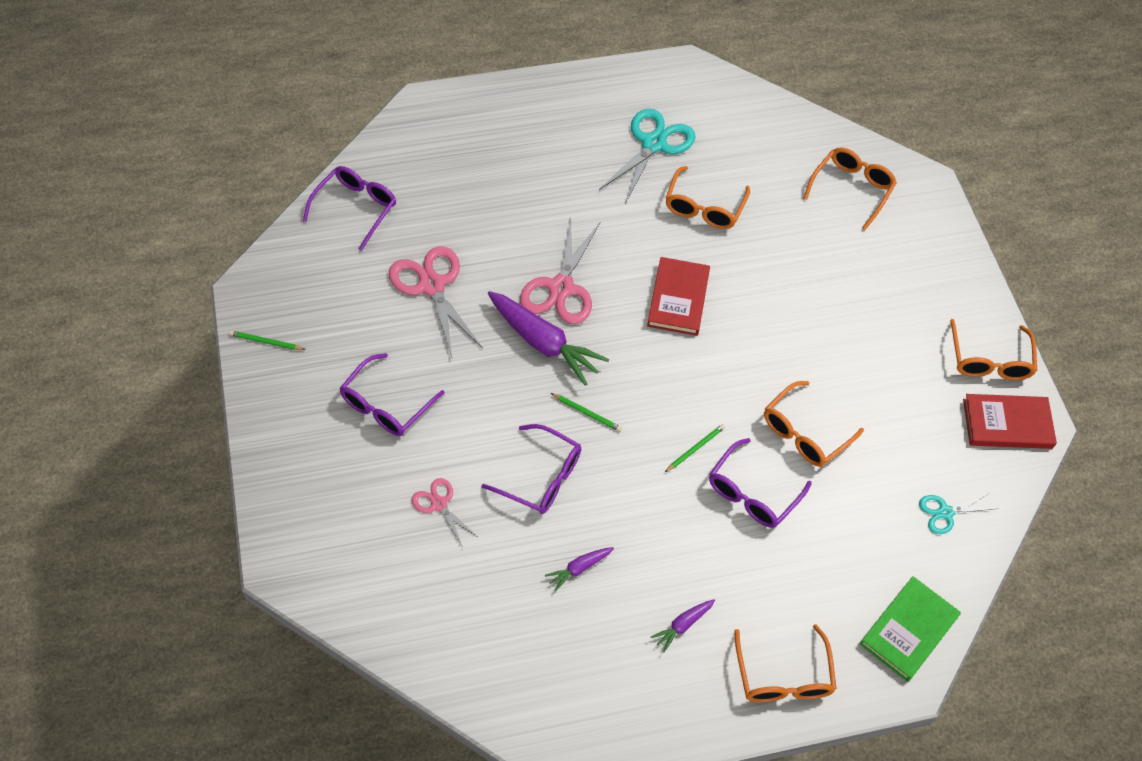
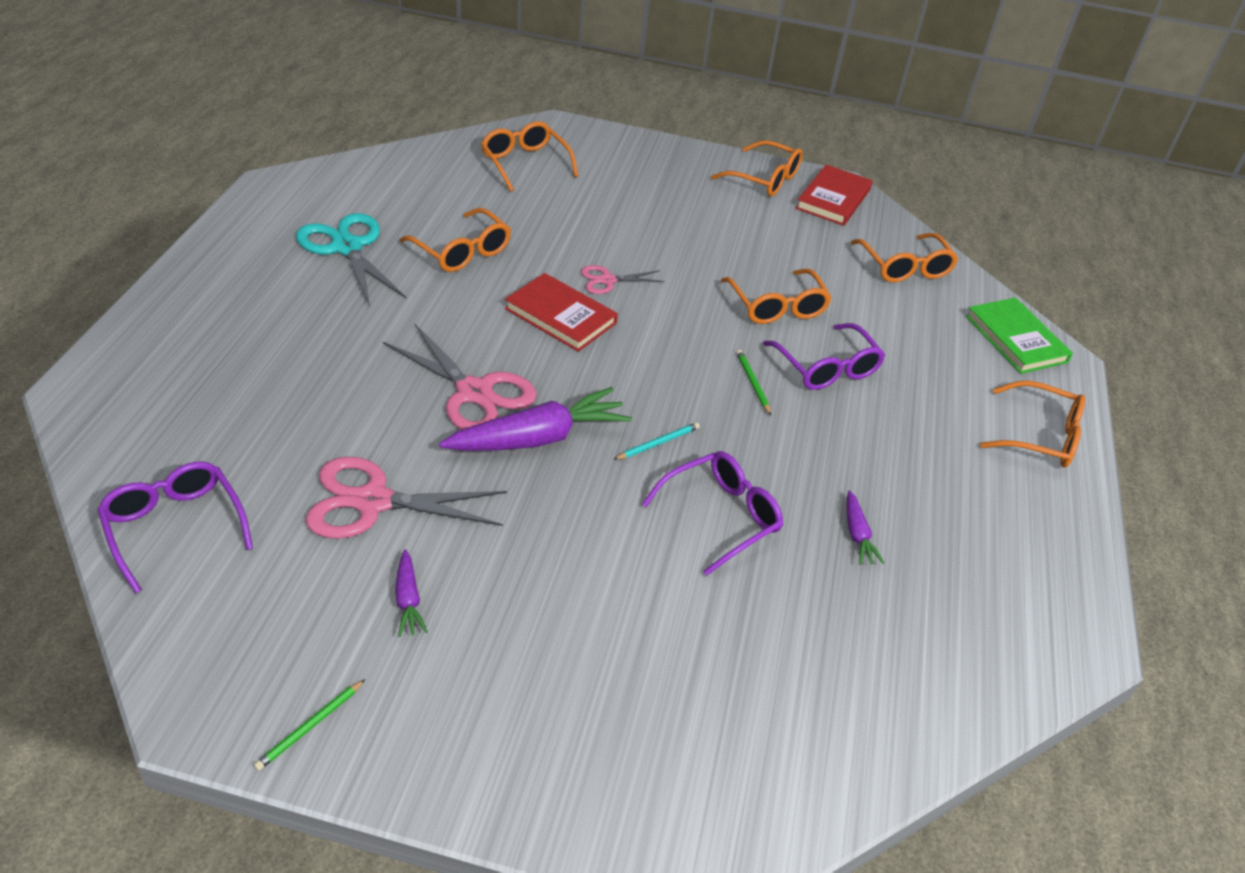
camera: 65 degrees left, 15 degrees down
purple glasses [339,353,445,436] -> none
pink scissors [412,478,479,547] -> pink scissors moved to [581,265,665,294]
green pencil [551,393,622,432] -> turquoise pencil [613,422,700,460]
purple carrot [651,599,715,652] -> purple carrot moved to [395,549,428,637]
turquoise scissors [919,492,999,534] -> orange glasses [851,233,958,282]

